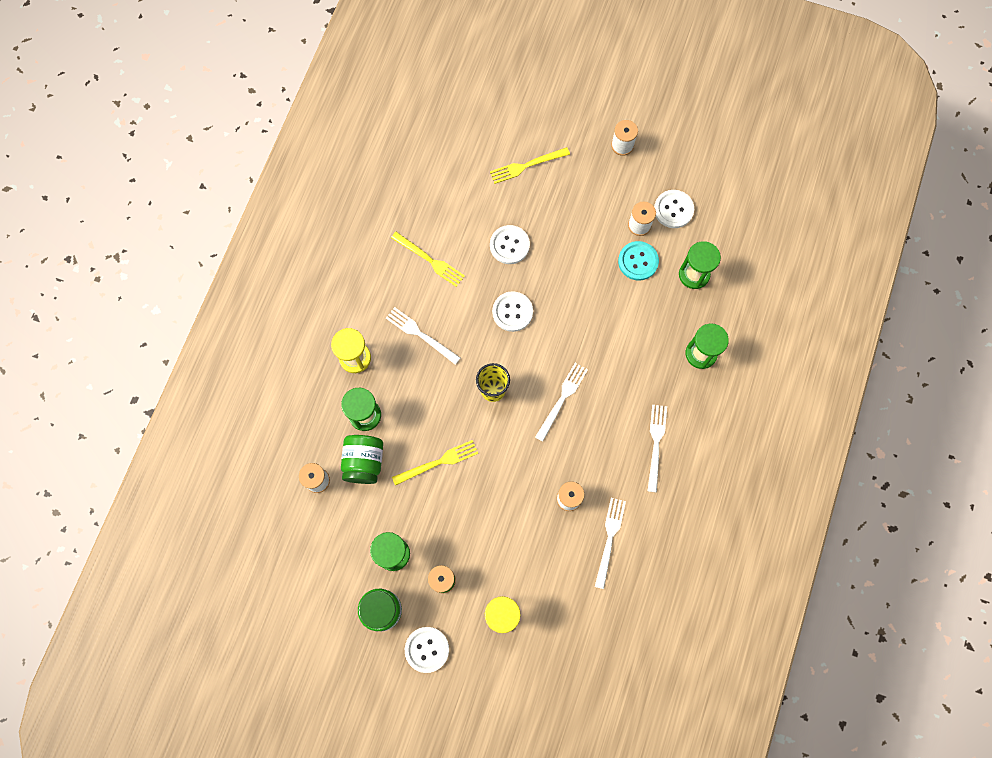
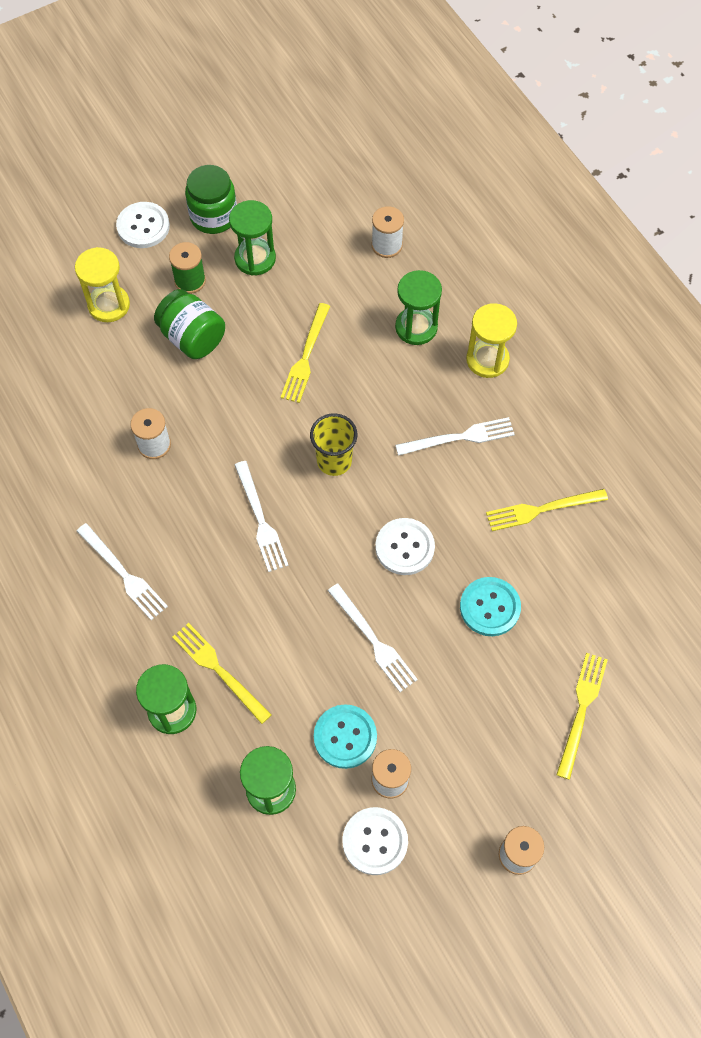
camera: 130 degrees right, 10 degrees down
green jar [341,435,383,484] -> green jar moved to [154,289,225,359]
white button [490,225,530,264] -> turquoise button [460,577,521,636]
white fork [595,498,626,589] -> white fork moved to [328,584,418,692]
none -> yellow fork [172,623,272,724]

